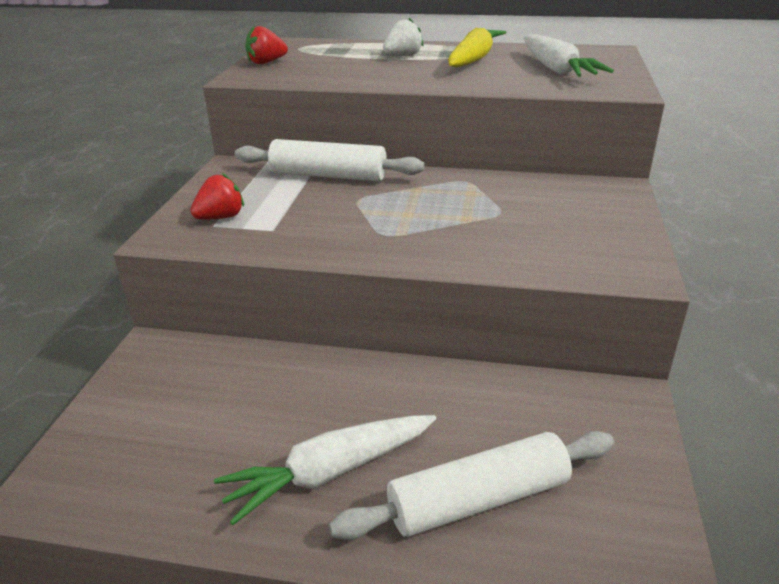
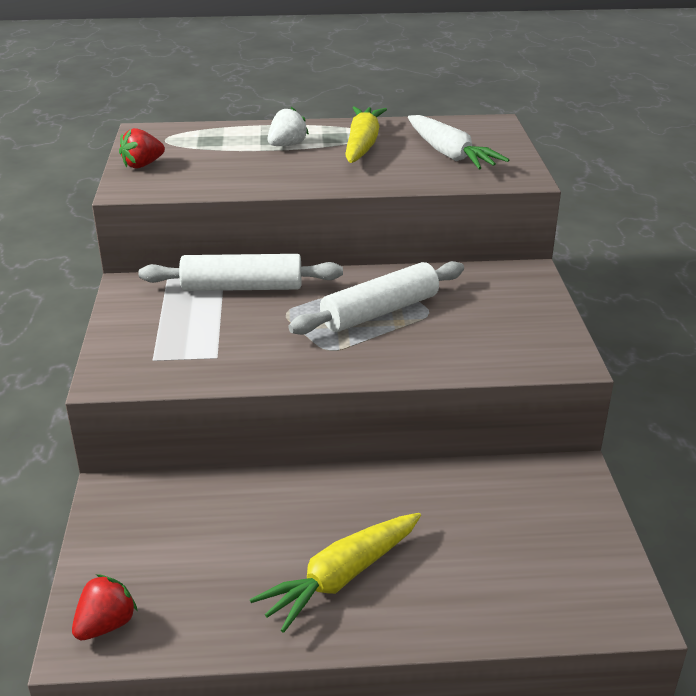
camera: 15 degrees left, 0 degrees up
red strawberry [190,173,244,219] -> red strawberry moved to [72,574,137,640]
white carrot [214,415,436,525] -> yellow carrot [250,513,421,633]
white rolling pin [329,431,614,540] -> white rolling pin moved to [288,261,464,335]

